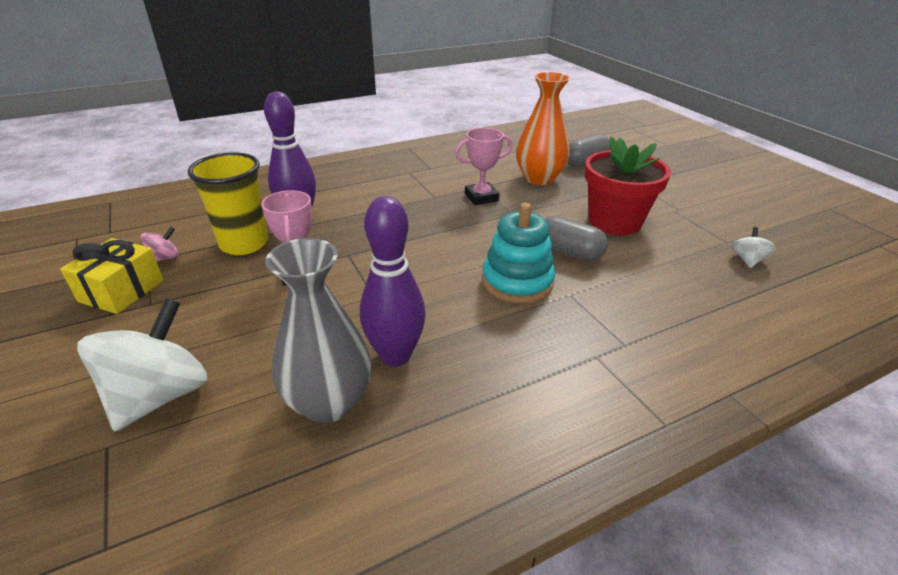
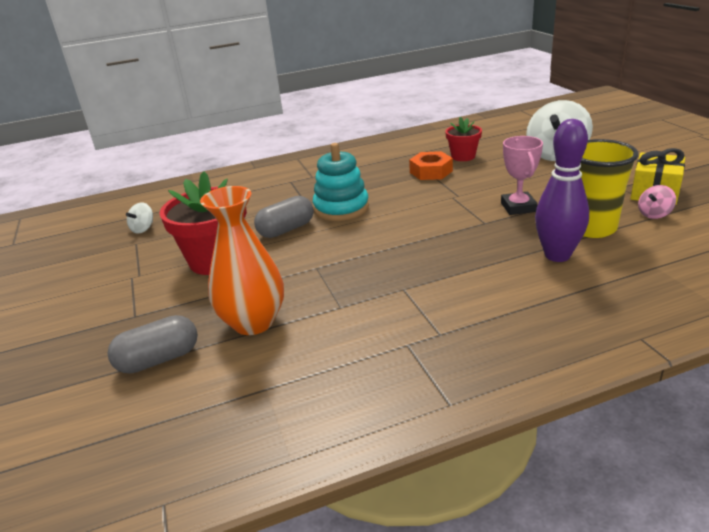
camera: 170 degrees left, 5 degrees down
grey vase [265,238,371,423] -> red flower pot [445,117,482,161]
purple bowling pin [360,196,426,367] -> orange nut [409,151,453,180]
pink trophy [455,128,513,205] -> none
grey capsule [545,216,608,262] -> grey capsule turned 75 degrees counterclockwise [254,196,314,238]

